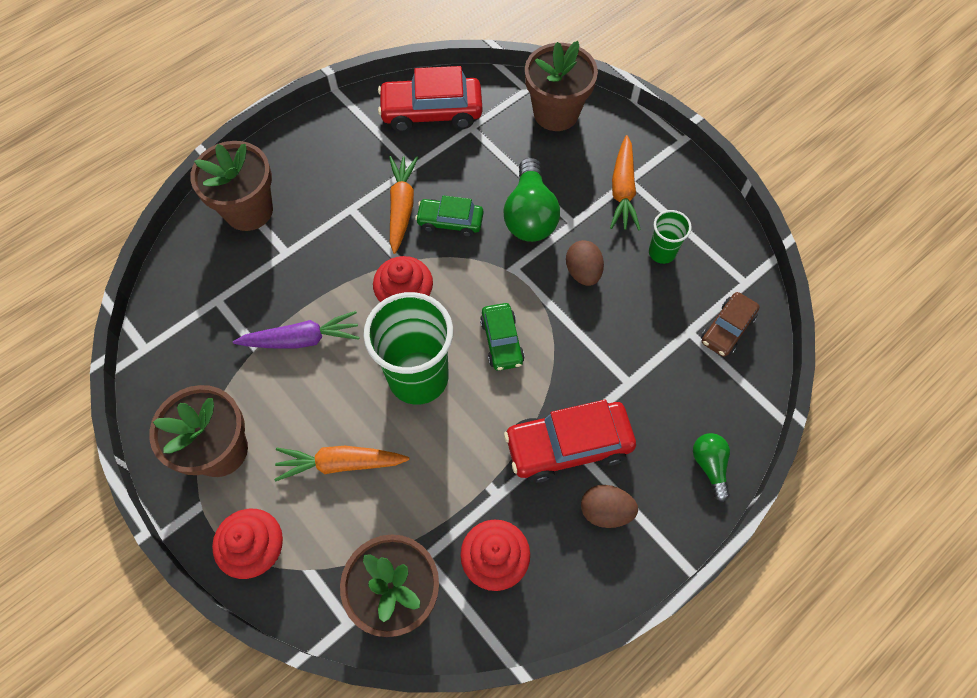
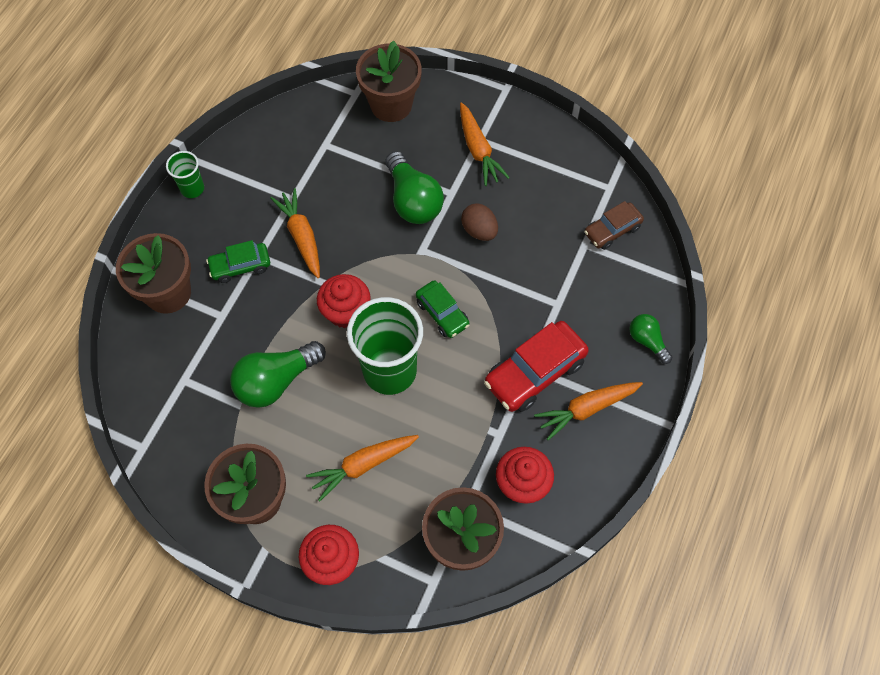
camera: 25 degrees left, 0 degrees up
purple carrot [233,311,360,349] -> green light bulb [230,341,326,408]
red car [378,66,482,132] -> none
green car [415,195,484,237] -> green car moved to [206,240,270,283]
brown egg [581,485,638,528] -> orange carrot [534,382,643,441]
green cup [649,210,692,264] -> green cup moved to [166,151,204,198]
brown car [701,292,760,357] -> brown car turned 45 degrees clockwise [584,201,644,250]

